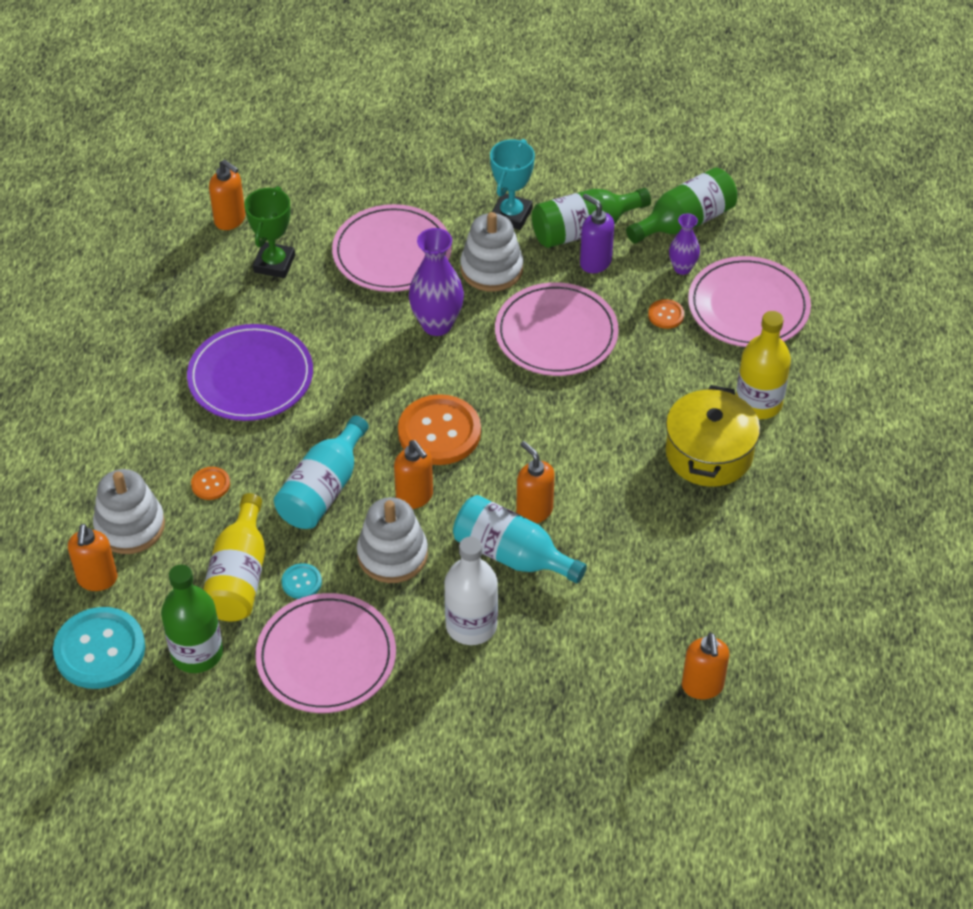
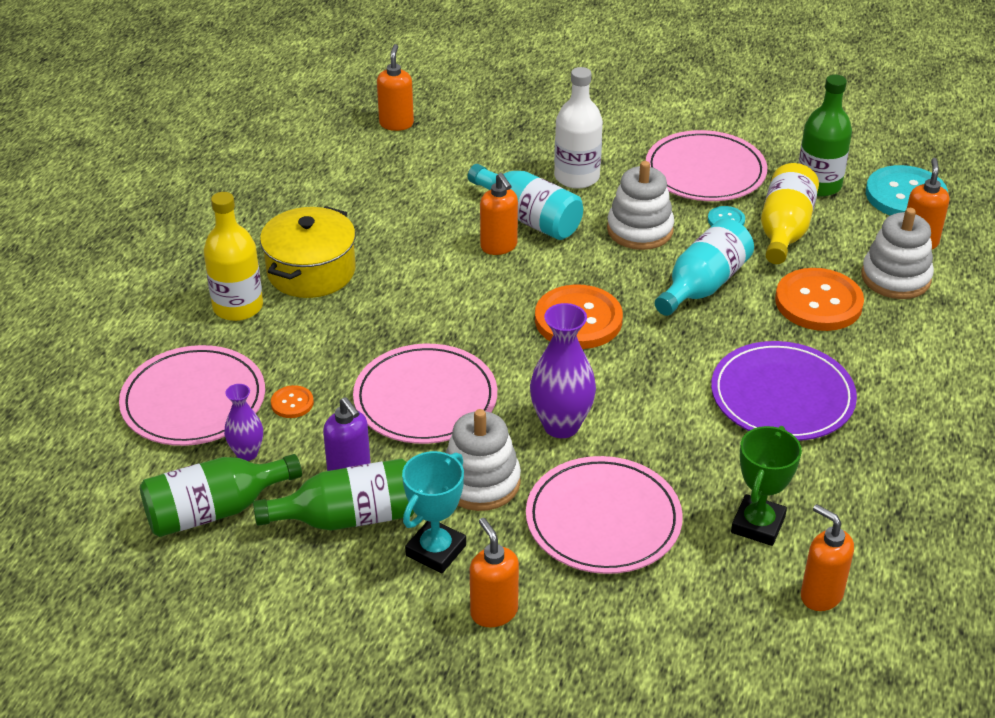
camera: 170 degrees left, 10 degrees down
orange button [191,467,230,500] -> orange button [775,268,864,331], size x2.19
orange soap dispenser [394,440,433,509] -> orange soap dispenser moved to [470,518,519,627]

